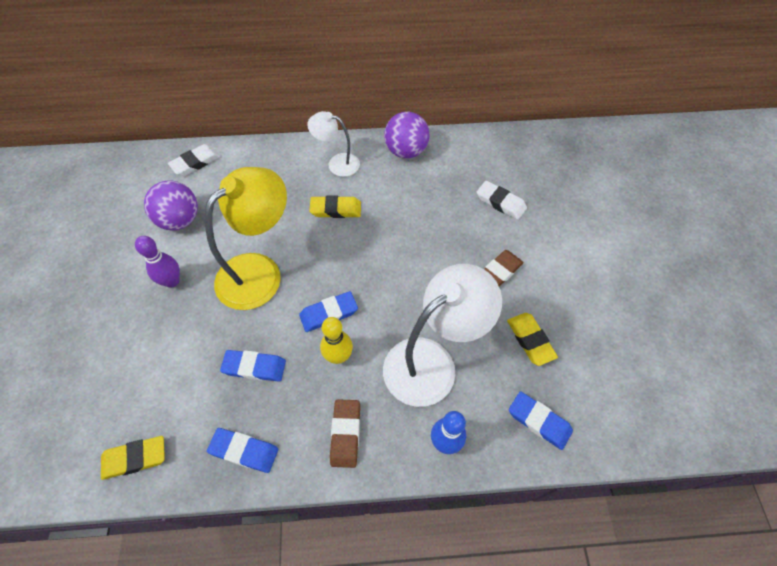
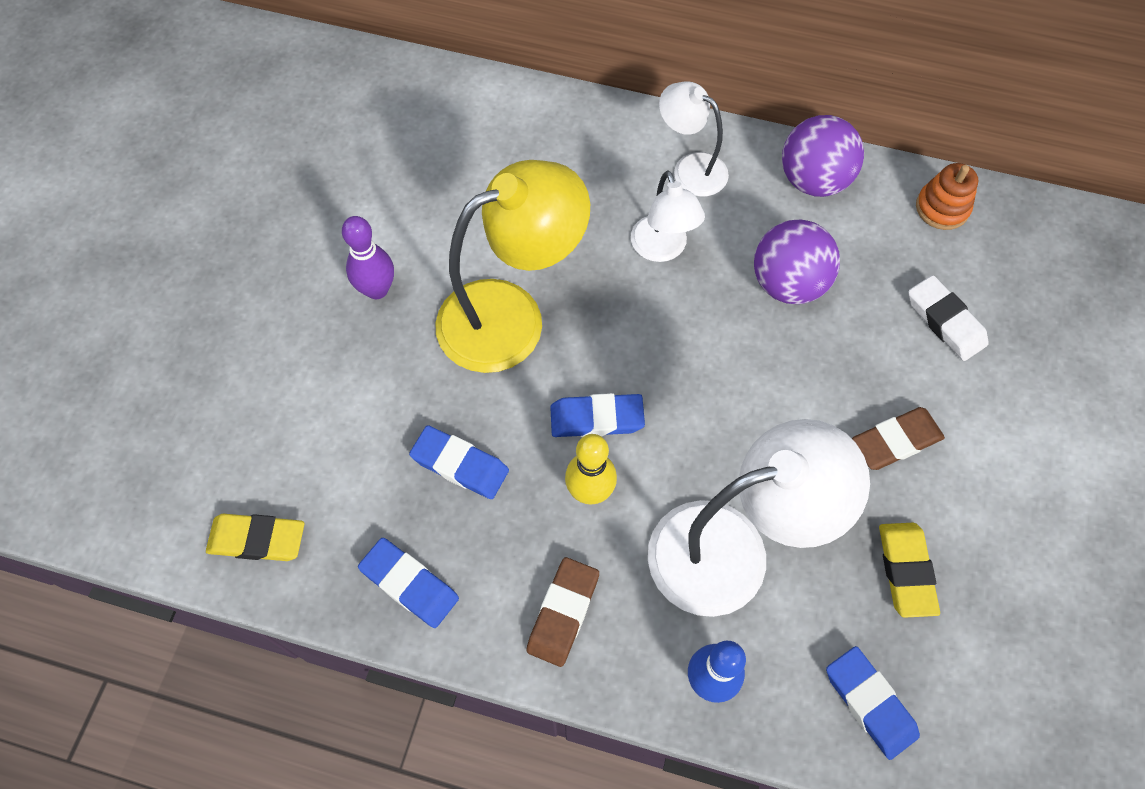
camera: 20 degrees right, 5 degrees up
purple ball [144,180,198,230] -> purple ball moved to [754,220,840,304]
white eraser [168,144,220,176] -> none
yellow eraser [309,196,361,218] -> white lamp [631,170,705,262]
none -> orange stacking toy [916,163,978,230]

